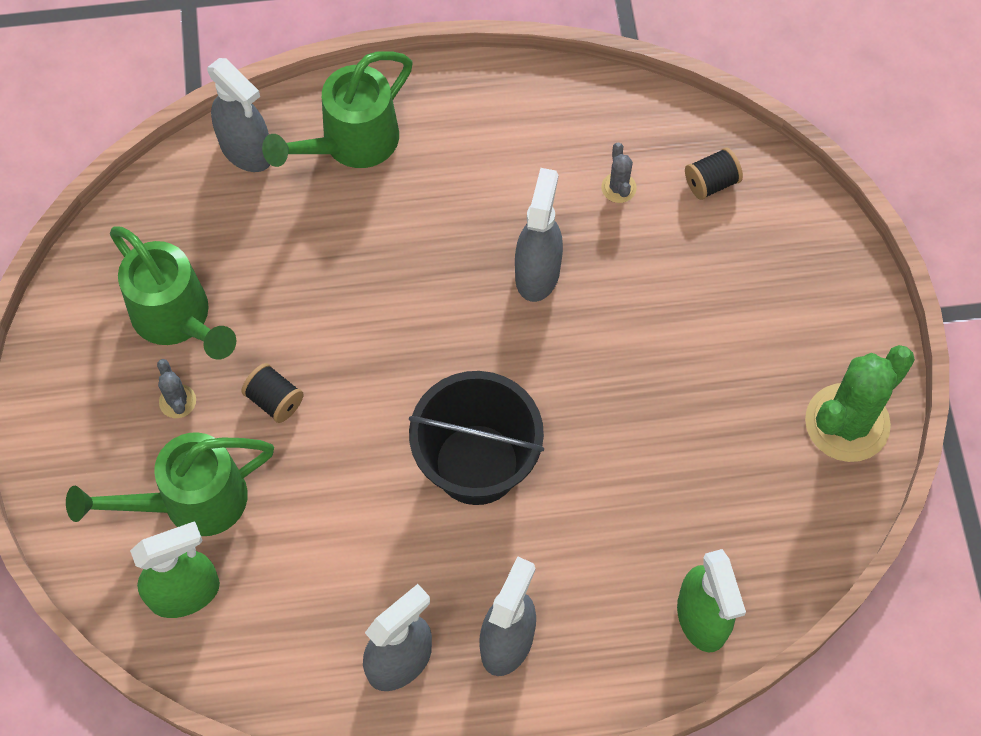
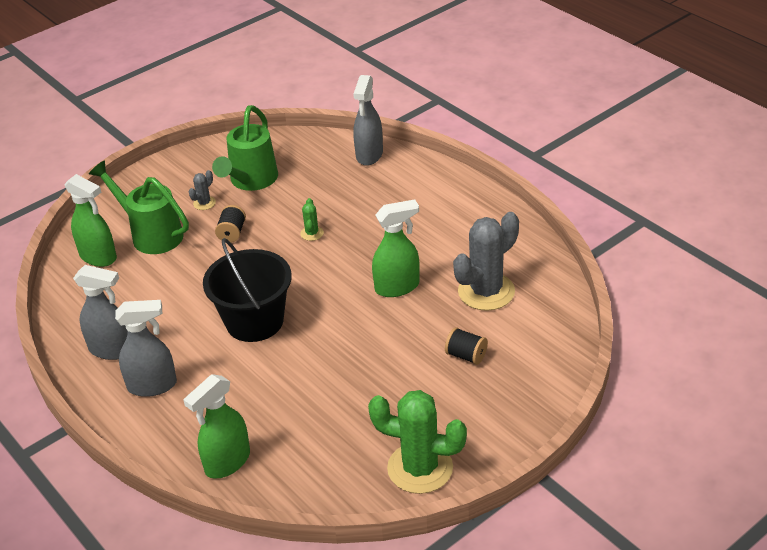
camera: 60 degrees right, 25 degrees down
green watering can [262,51,413,168] -> none
grey spray bottle [515,168,563,302] -> green spray bottle [372,199,420,297]
grey cactus [601,143,637,203] -> grey cactus [453,212,519,311], size x2.27
black spool [685,148,743,200] -> black spool moved to [445,327,488,365]
none -> green cactus [300,198,324,241]

